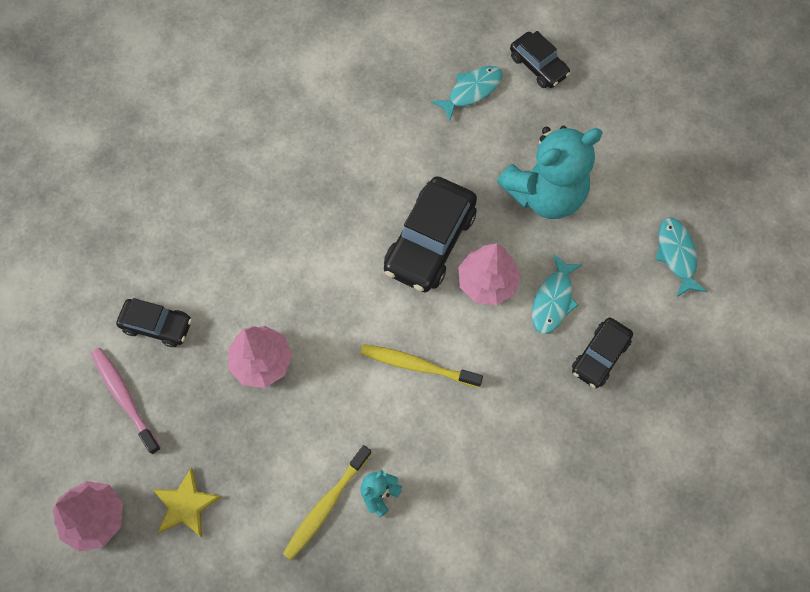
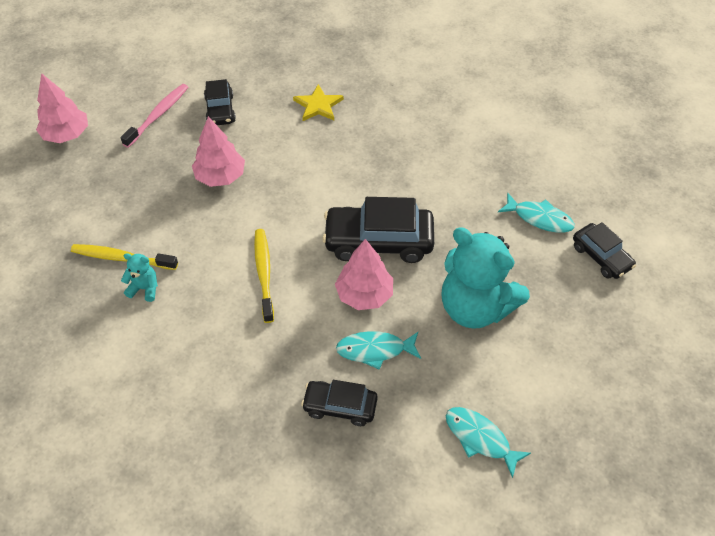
camera: 65 degrees right, 15 degrees down
yellow star [152,468,222,537] -> yellow star moved to [293,84,344,121]
black car [510,31,570,88] -> black car turned 60 degrees counterclockwise [573,222,636,279]
turquoise fish [655,217,707,297] -> turquoise fish turned 105 degrees counterclockwise [446,407,531,478]

